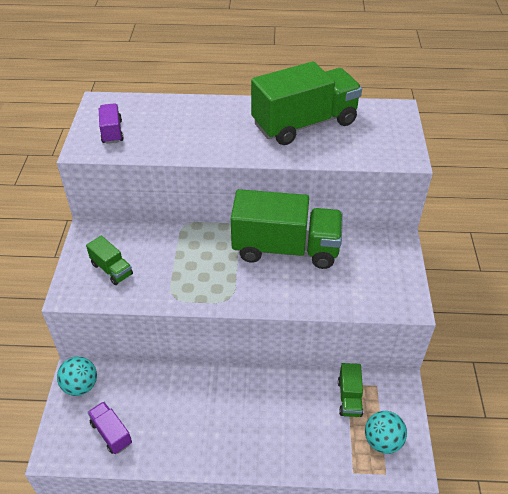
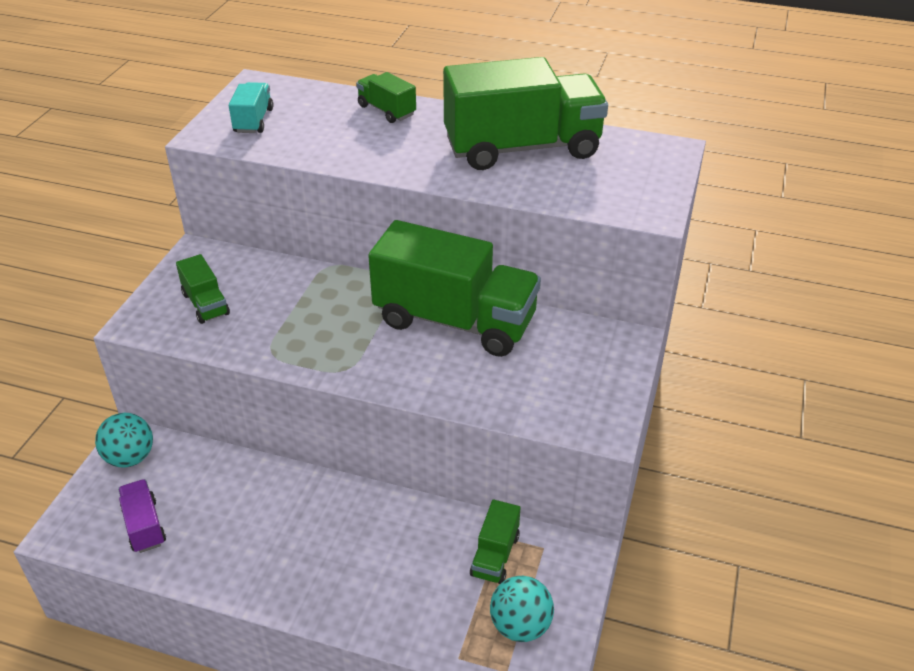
camera: 15 degrees right, 5 degrees down
purple truck [99,103,124,144] -> turquoise truck [229,82,273,133]
none -> green truck [356,72,416,123]

